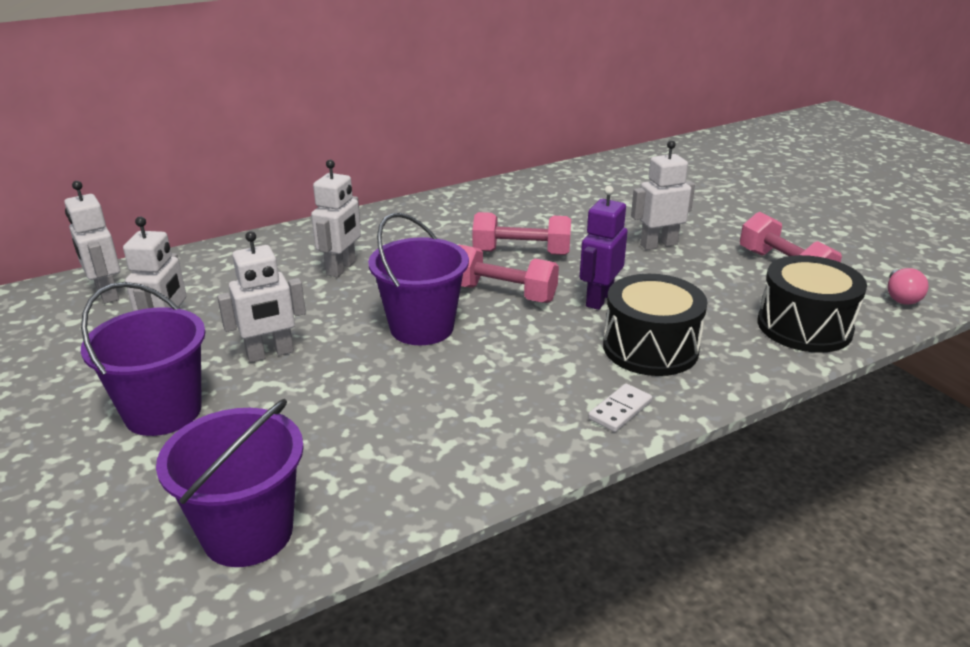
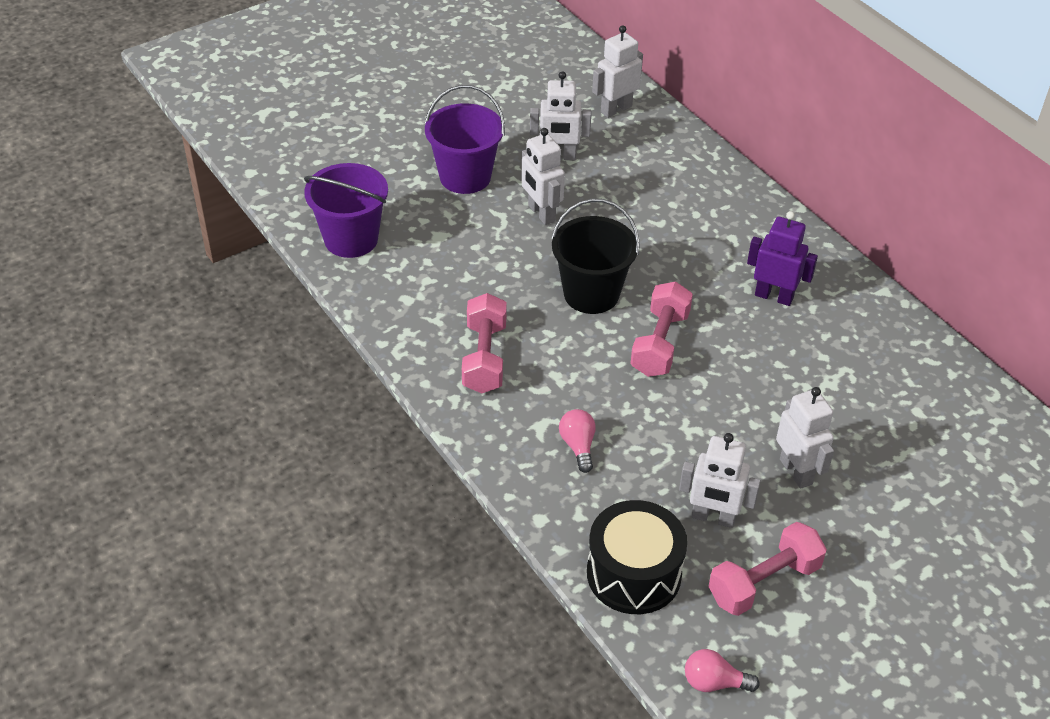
camera: 85 degrees right, 15 degrees up
white robot [311,160,361,277] -> white robot moved to [679,433,761,528]
purple bucket [368,213,469,345] -> black bucket [552,199,640,314]
pink dumbbell [473,212,571,255] -> pink dumbbell moved to [462,293,507,393]
purple robot [580,186,628,310] -> purple robot moved to [747,211,818,306]
white domino [588,384,652,432] -> none
black drum [603,274,708,376] -> pink light bulb [559,409,596,473]

